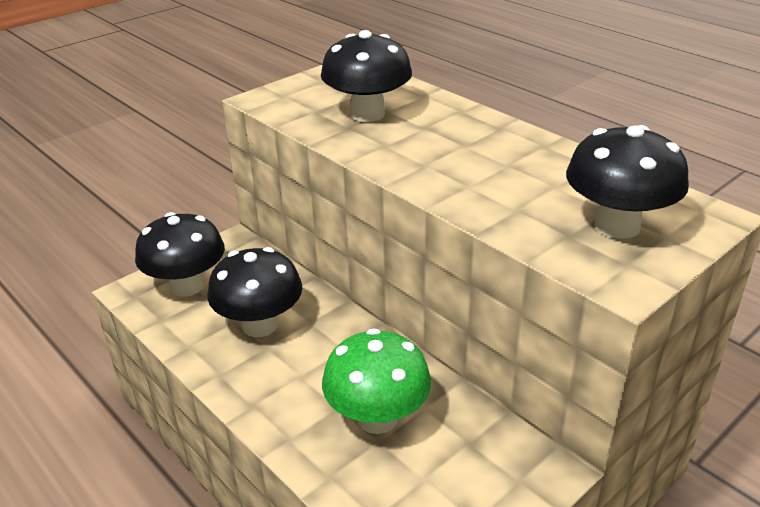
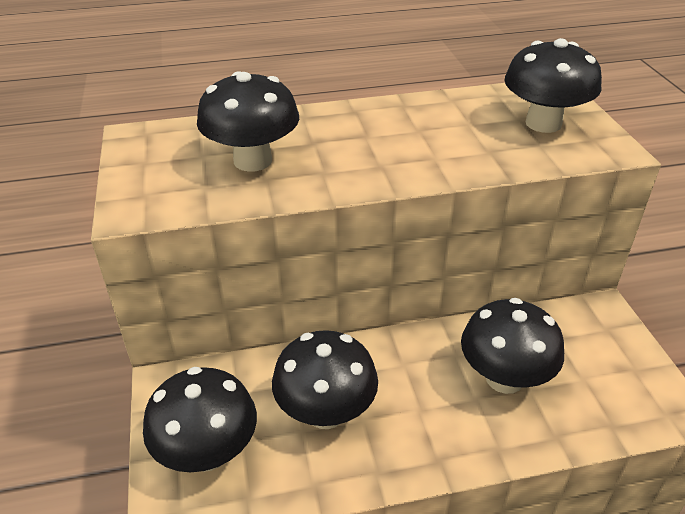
camera: 60 degrees left, 5 degrees up
green mushroom [322,328,431,434] -> black mushroom [461,298,564,394]

